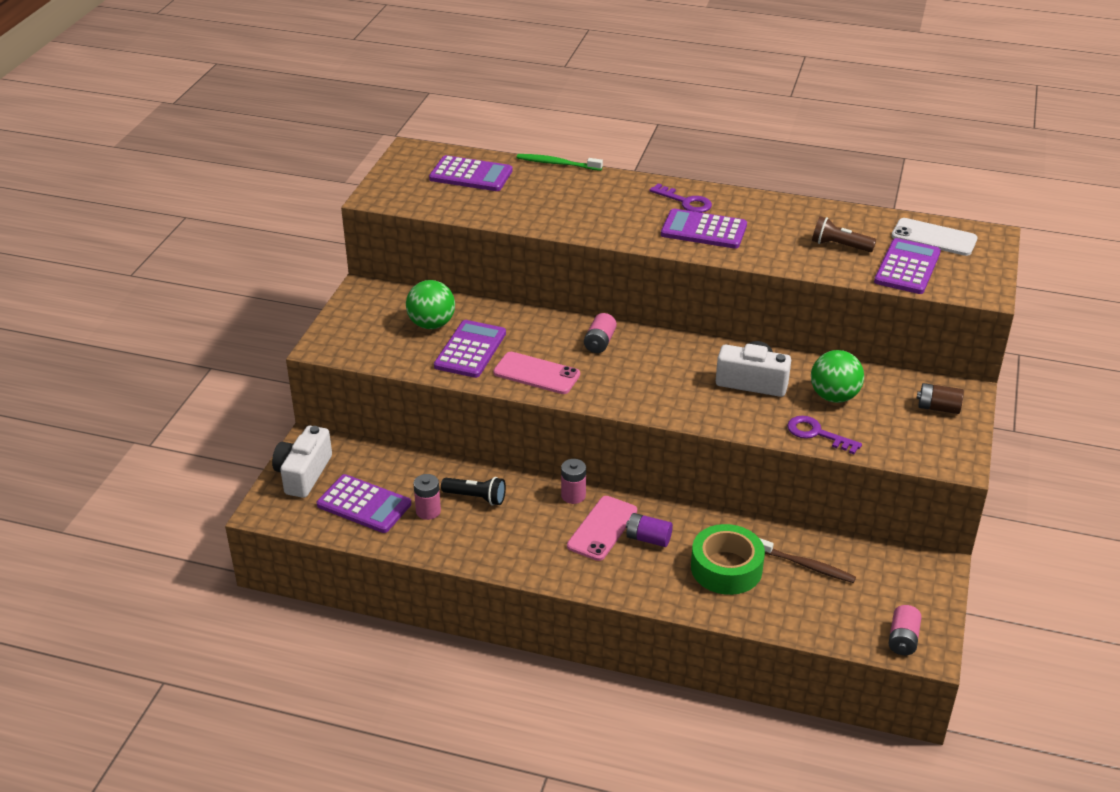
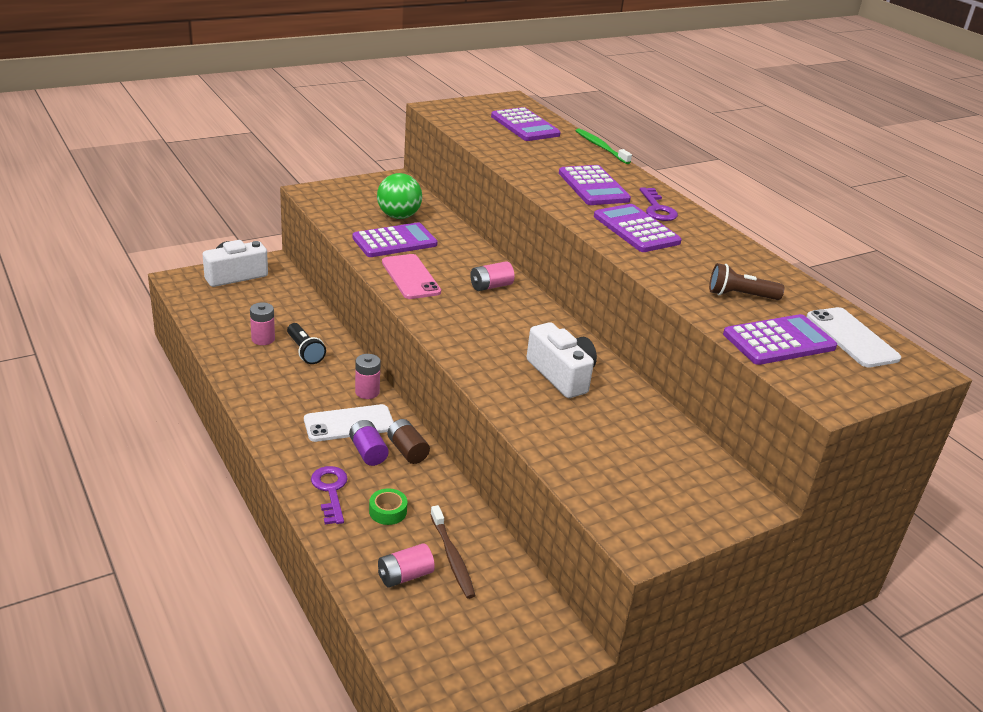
camera: 40 degrees right, 5 degrees down
purple calculator [317,474,411,533] -> purple calculator moved to [559,165,631,205]
pink phone [567,496,637,561] -> white phone [304,404,394,442]
green tape [691,524,765,595] -> green tape [369,488,407,525], size x0.48
purple key [787,416,862,454] -> purple key moved to [311,466,348,525]
green ball [811,350,864,403] -> none
brown flashlight [812,217,876,252] -> brown flashlight turned 60 degrees counterclockwise [709,263,784,300]
pink battery [888,605,922,655] -> pink battery moved to [378,543,435,587]
brown battery [917,383,964,414] -> brown battery moved to [387,419,430,464]

